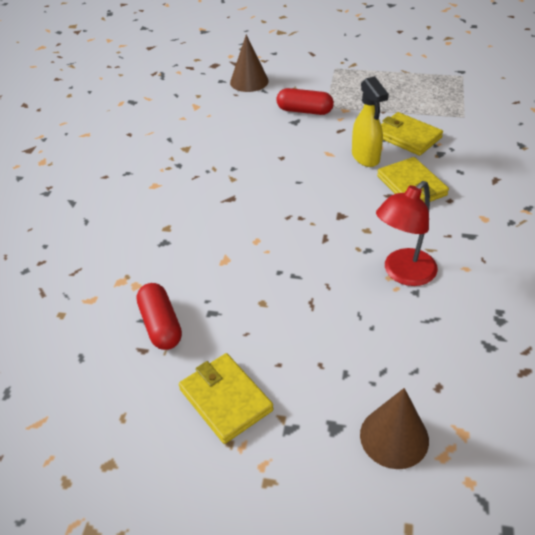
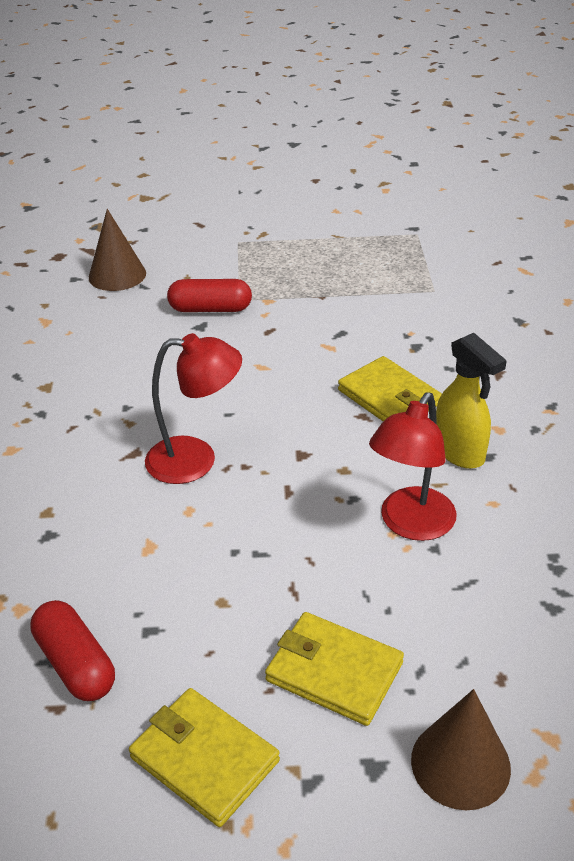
camera: 15 degrees left, 5 degrees down
yellow spray bottle [352,76,389,167] -> yellow spray bottle moved to [436,333,507,469]
yellow wallet [381,112,443,156] -> yellow wallet moved to [265,612,404,726]
none -> red lamp [145,333,242,484]

